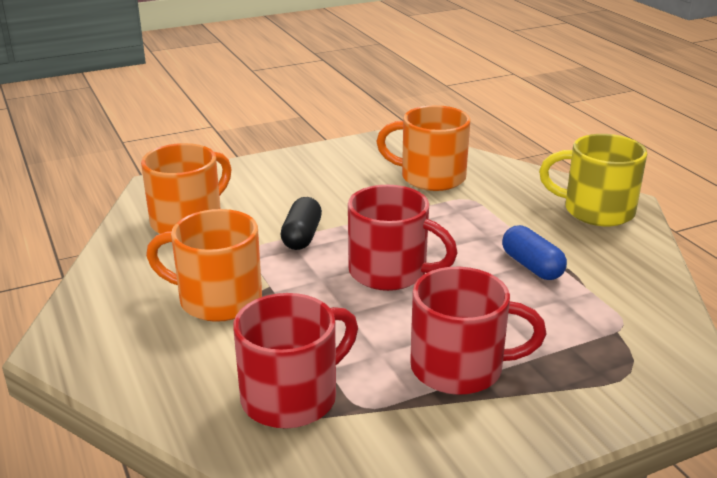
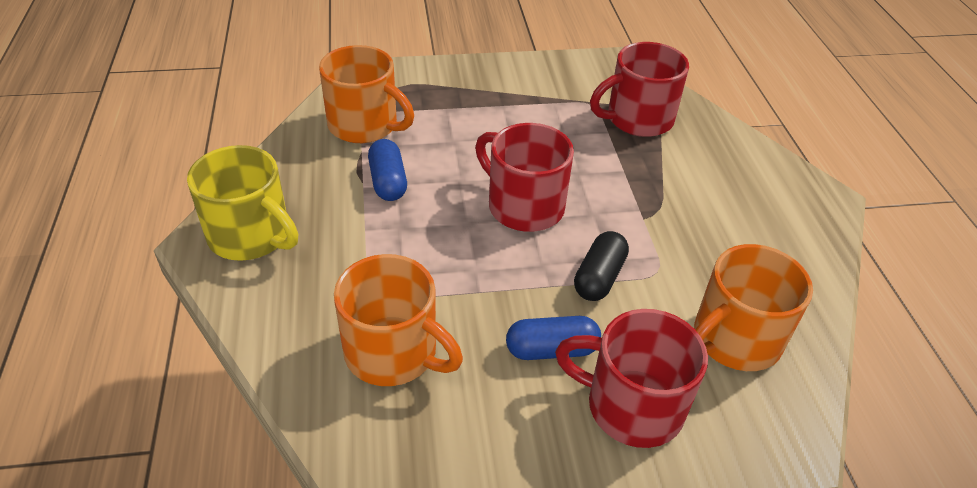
camera: 165 degrees left, 15 degrees up
orange mug [146,209,262,322] -> orange mug moved to [319,45,414,143]
red mug [410,267,546,395] -> red mug moved to [555,309,708,448]
none -> blue capsule [506,316,601,360]

